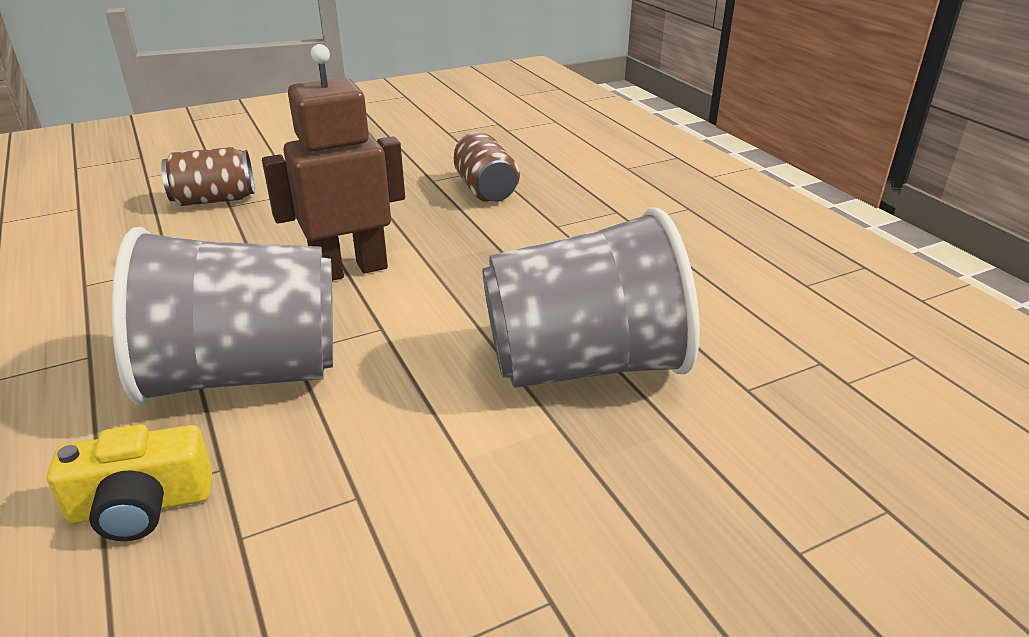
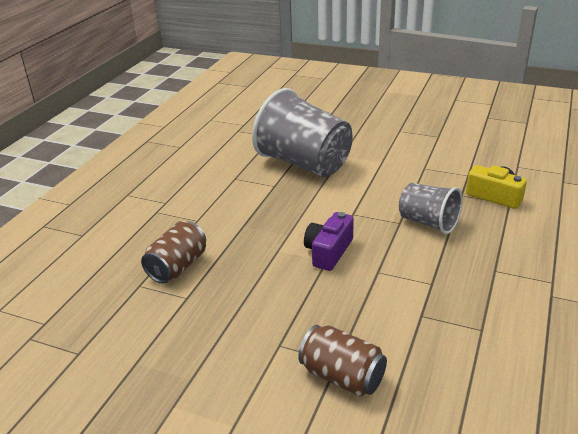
camera: 130 degrees left, 0 degrees up
grey cup [112,227,333,405] -> grey cup [399,183,463,234], size x0.55
brown robot [262,44,405,281] -> purple camera [304,212,354,271]

